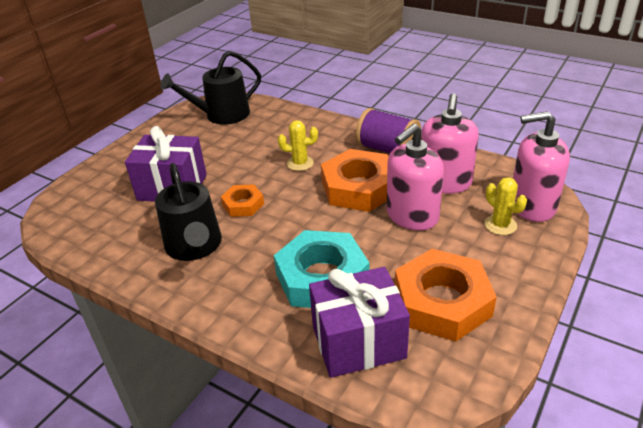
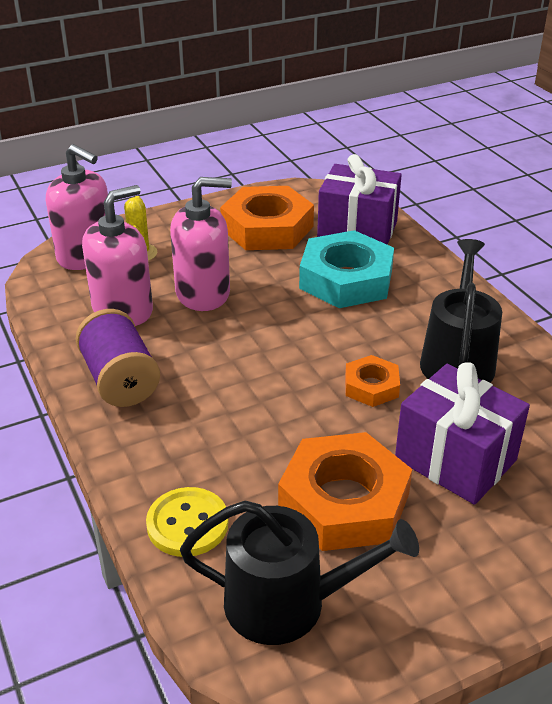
camera: 150 degrees left, 0 degrees up
yellow cactus [278,120,318,171] -> none
orange nut [321,149,389,212] -> orange nut moved to [278,432,412,551]
none -> yellow button [146,487,229,557]

